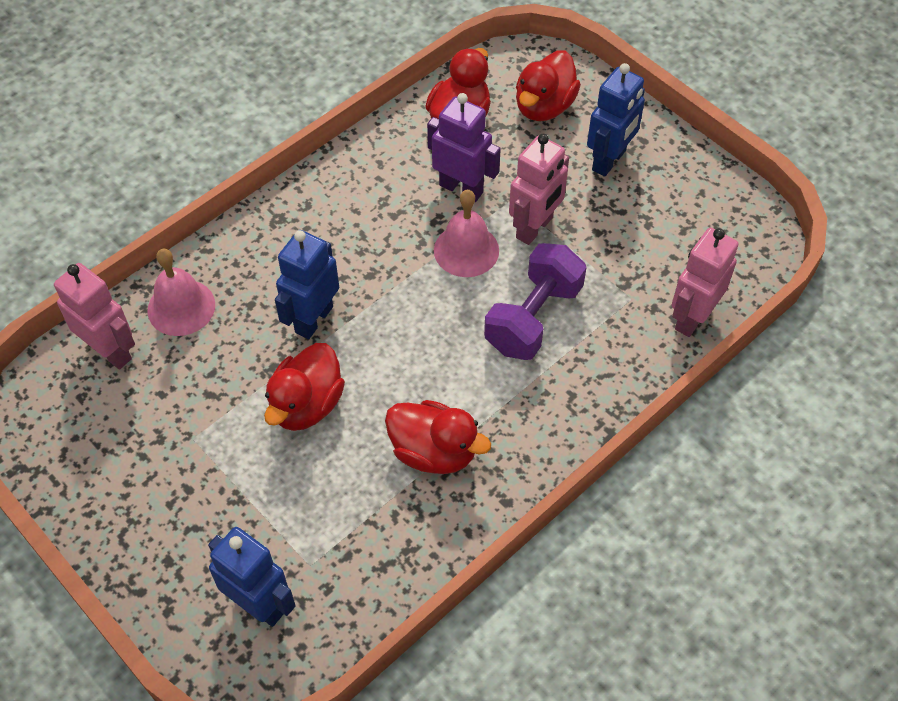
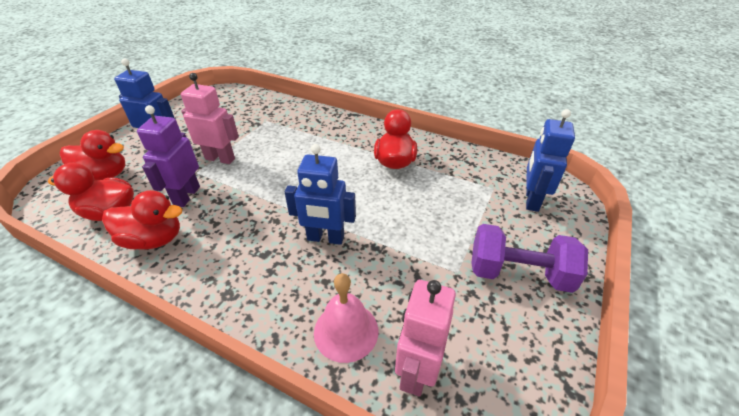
camera: 110 degrees left, 15 degrees down
red duck [264,343,345,431] -> red duck moved to [102,190,182,250]
pink bell [434,190,499,277] -> none
purple dumbbell [484,243,587,360] -> purple dumbbell moved to [471,224,588,293]
pink robot [672,228,739,337] -> none

